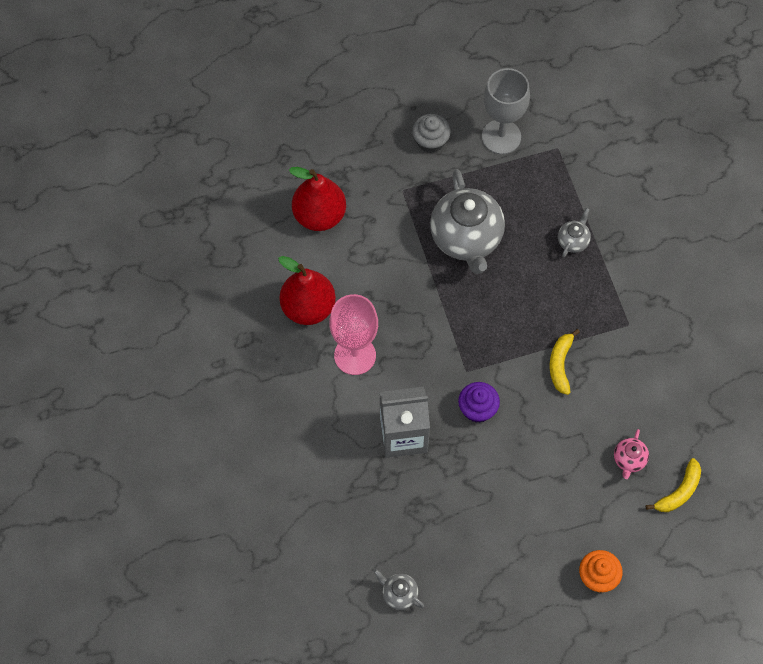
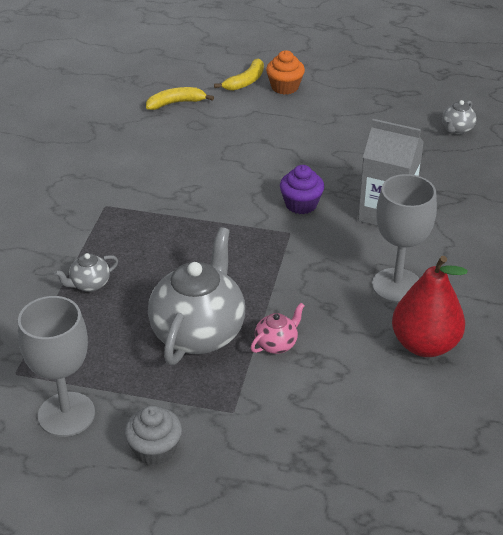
camera: 150 degrees left, 25 degrees down
red pear [289,167,346,231] -> none
pink goblet [329,294,378,375] -> grey goblet [372,174,437,303]
grey teapot [374,569,425,610] -> grey teapot turned 60 degrees clockwise [442,100,477,134]
yellow banana [550,329,580,395] -> yellow banana moved to [214,58,264,91]
pink teapot [614,429,649,479] -> pink teapot moved to [251,303,305,354]

